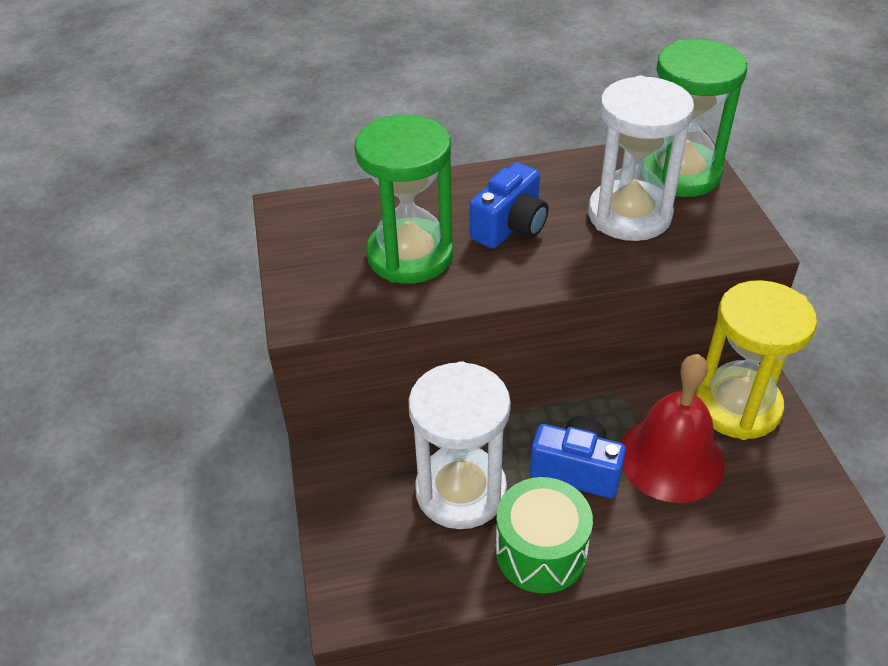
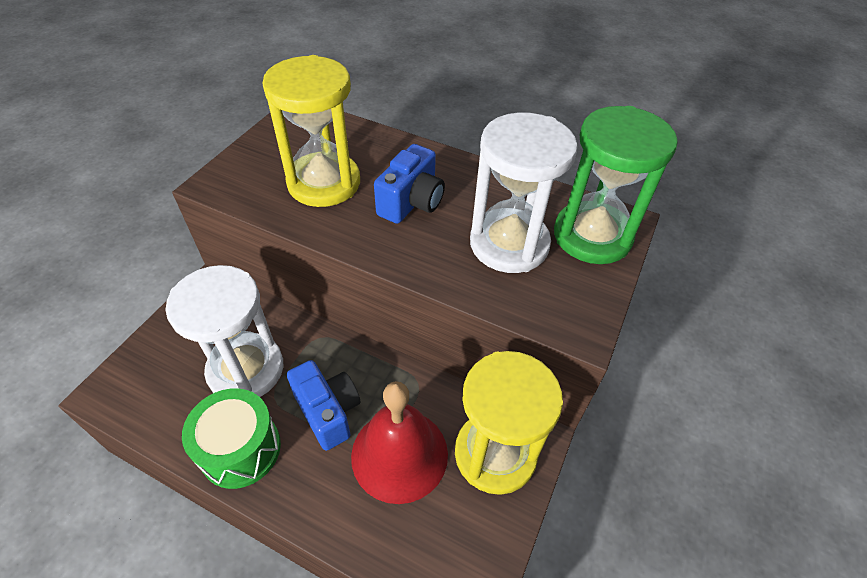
camera: 35 degrees right, 5 degrees up
green hourglass [354,115,453,284] -> yellow hourglass [262,55,360,207]
blue camera [470,162,548,249] -> blue camera turned 45 degrees counterclockwise [374,144,445,224]

